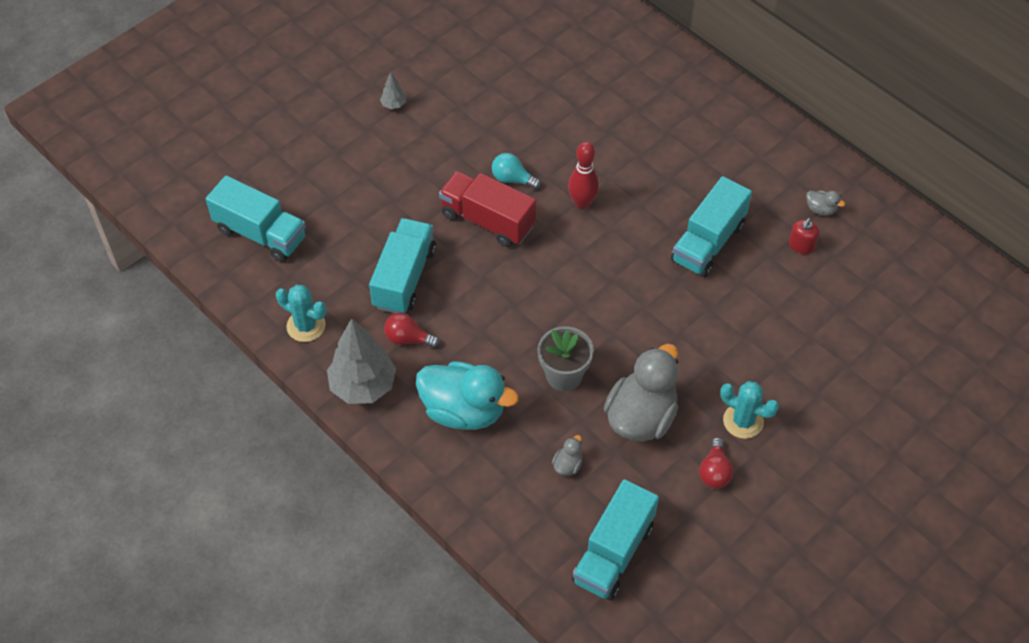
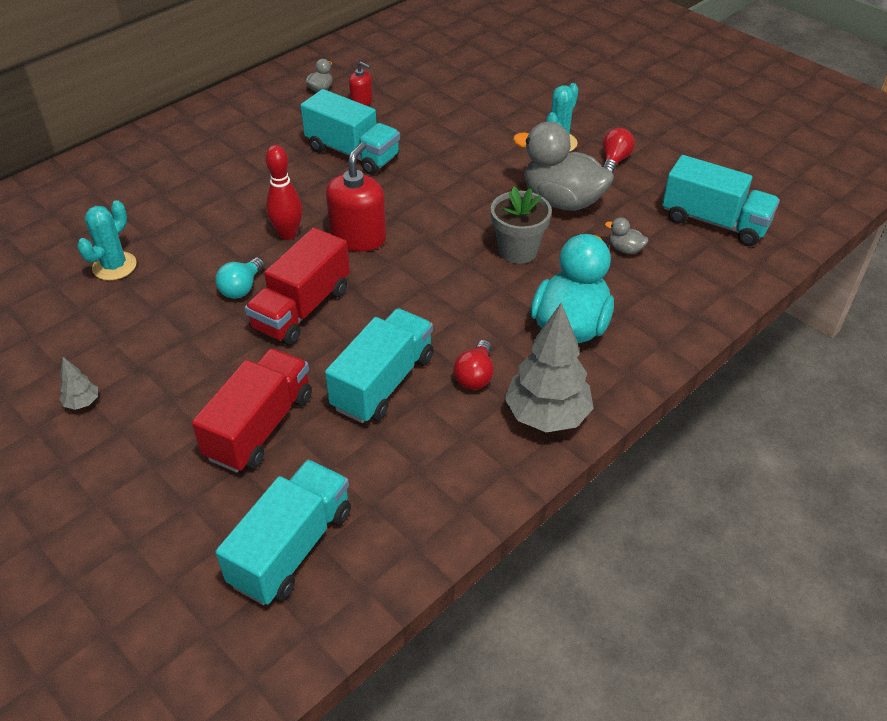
camera: 90 degrees left, 10 degrees down
turquoise cactus [276,285,326,342] -> turquoise cactus moved to [77,200,137,280]
turquoise truck [369,218,436,313] -> turquoise truck turned 105 degrees clockwise [325,308,434,423]
red light bulb [699,438,734,489] -> red light bulb turned 75 degrees counterclockwise [603,128,635,173]
none -> red truck [192,348,312,473]
none -> red soap dispenser [326,142,386,252]

